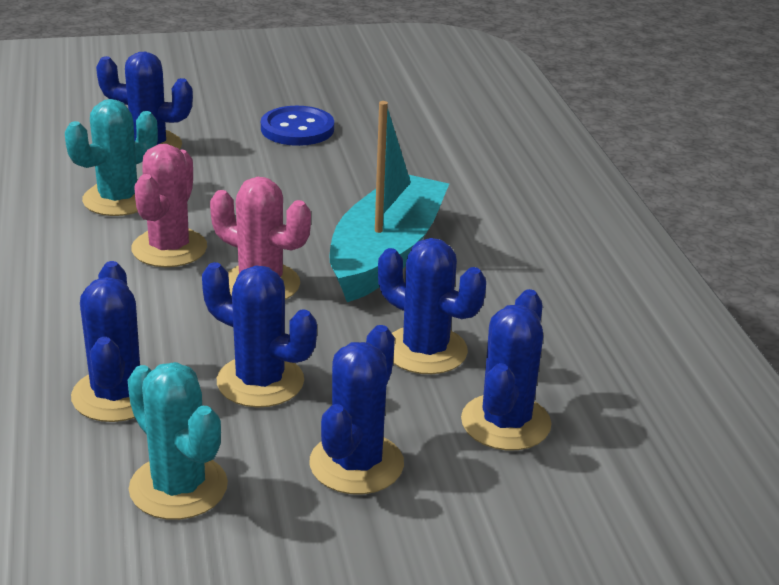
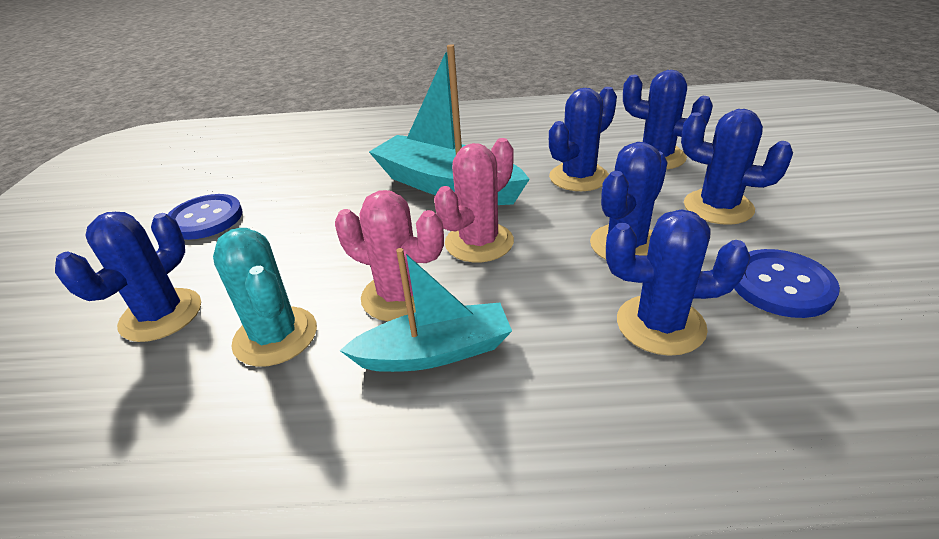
camera: 75 degrees left, 5 degrees up
turquoise cactus [128,362,228,520] -> blue button [734,249,840,318]
none -> turquoise boat [340,248,512,372]

